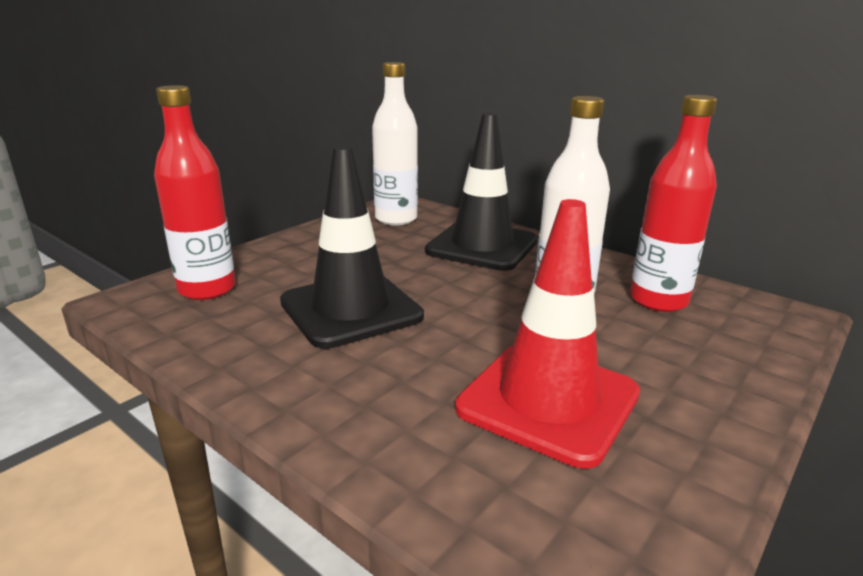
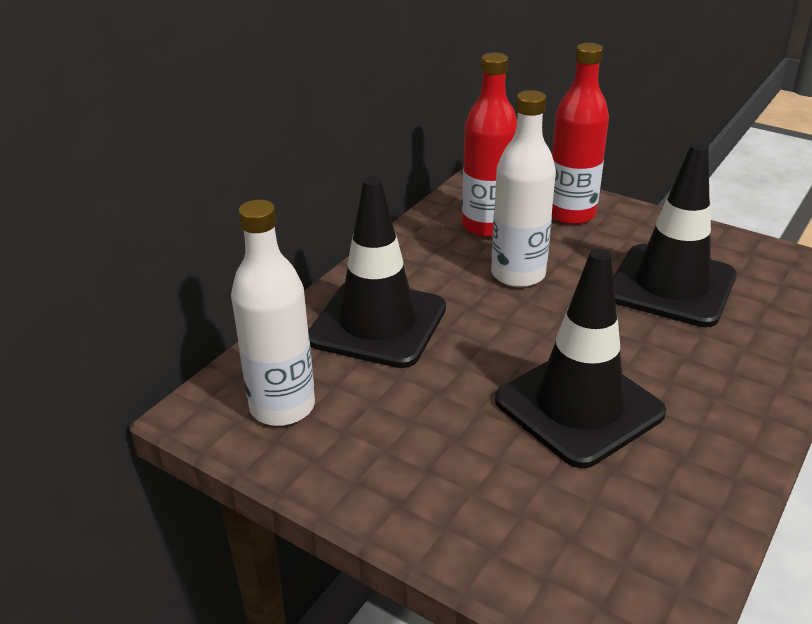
camera: 95 degrees left, 10 degrees up
red bottle [154,85,236,300] -> red bottle moved to [552,43,609,225]
red traffic cone [455,199,640,469] -> black traffic cone [613,143,736,327]

